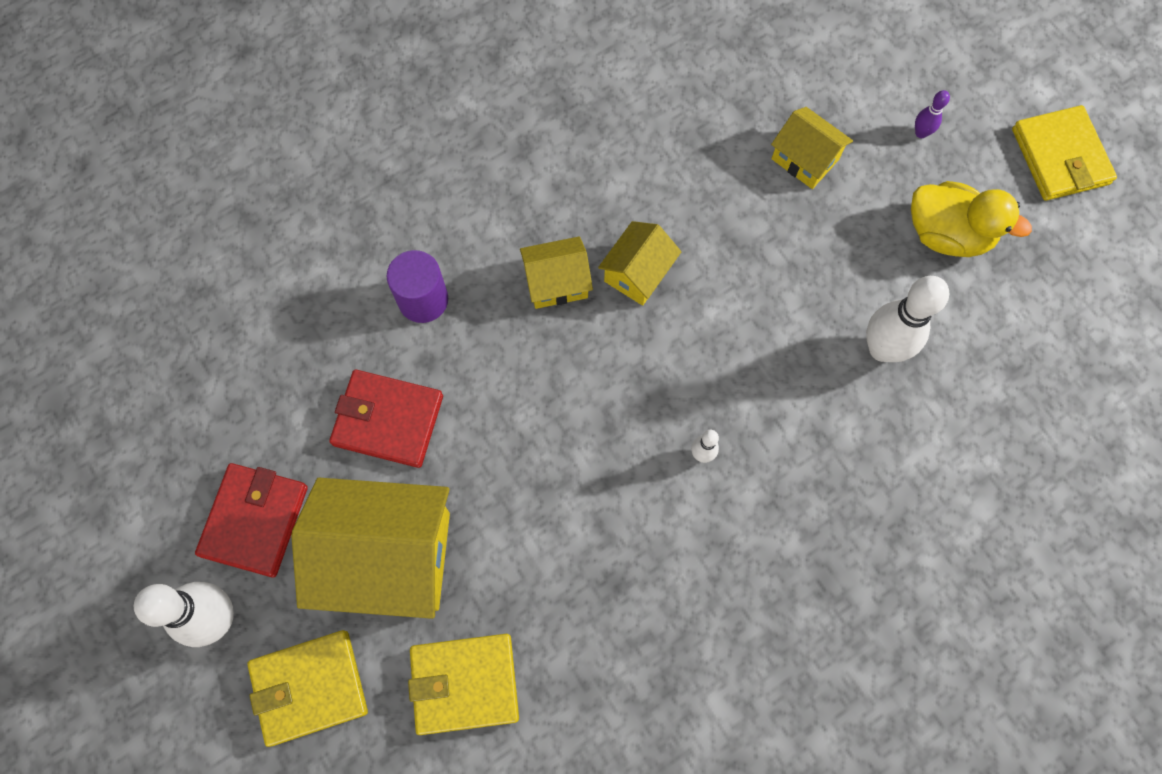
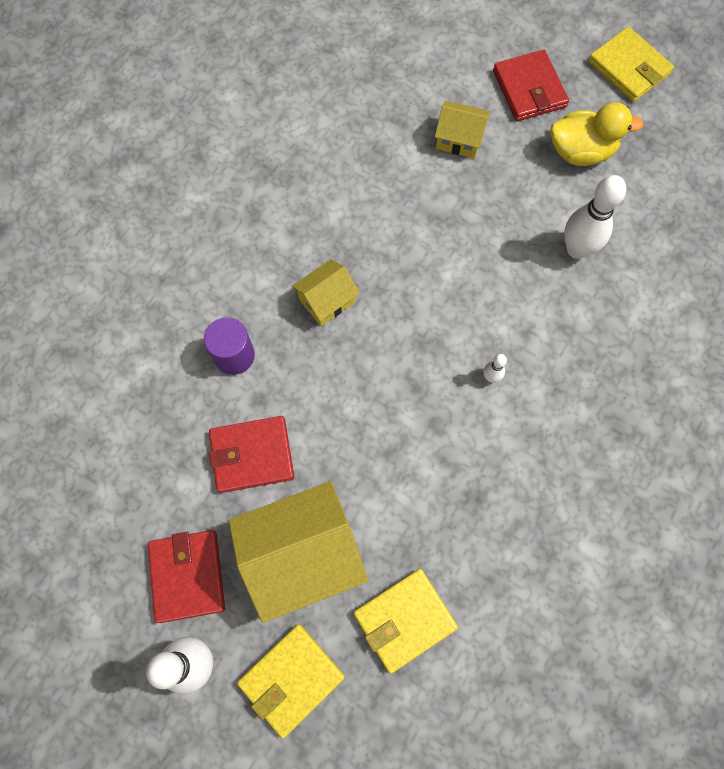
camera: 25 degrees left, 0 degrees up
yellow house [598,221,681,306] -> none
purple bowling pin [915,90,950,138] -> red wallet [493,50,569,121]

